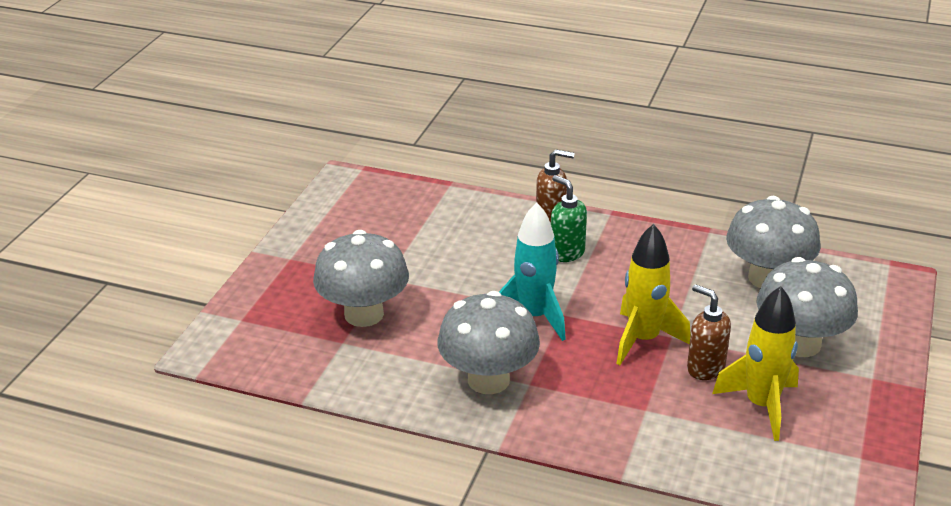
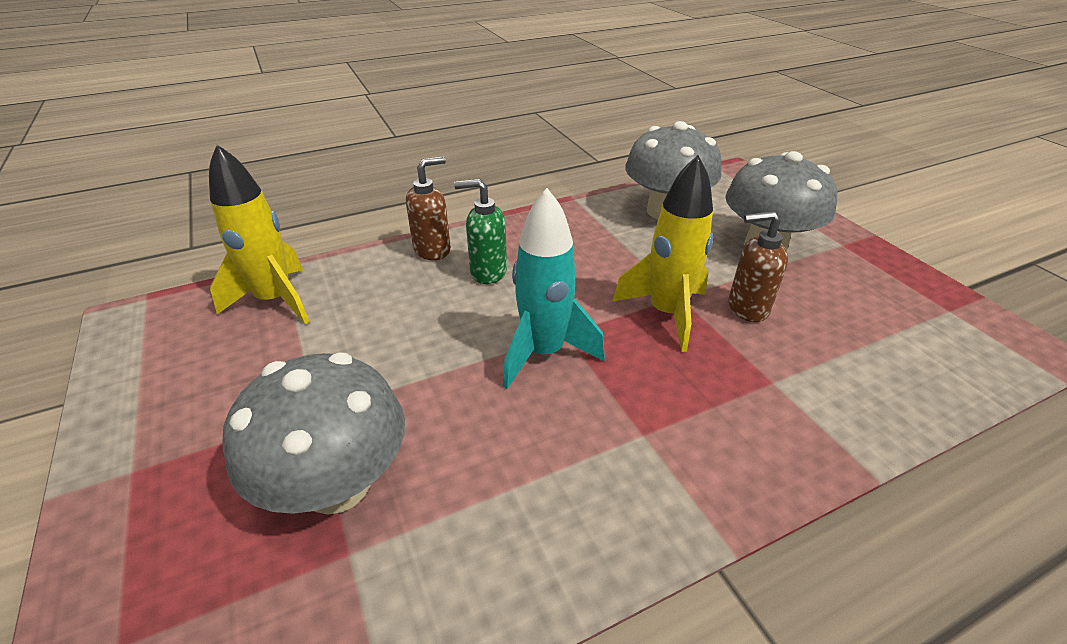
camera: 45 degrees left, 5 degrees up
grey mushroom [438,291,540,394] -> none
yellow rocket [712,286,799,441] -> yellow rocket moved to [209,144,310,324]

